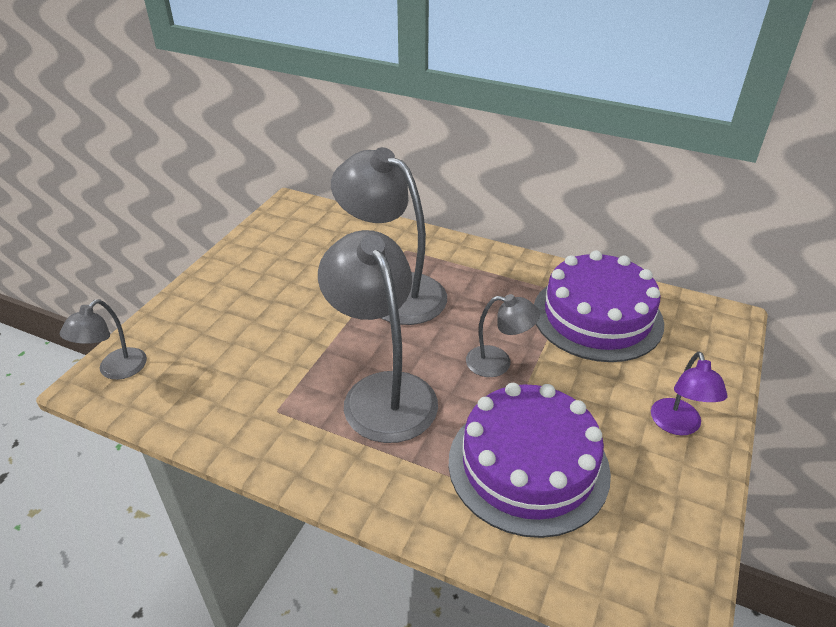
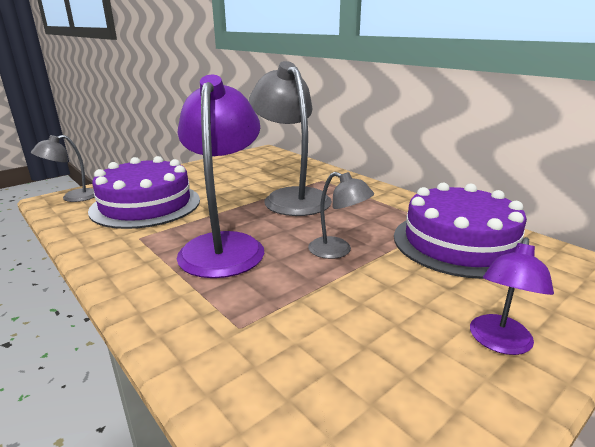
camera: 25 degrees right, 15 degrees down
grey lamp [318,230,438,443] -> purple lamp [177,75,264,278]
purple cake [448,383,611,538] -> purple cake moved to [88,156,200,229]

